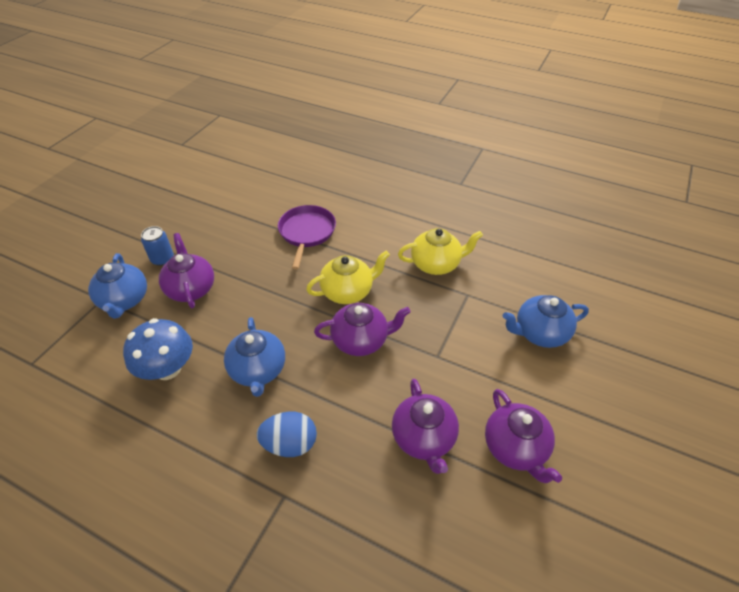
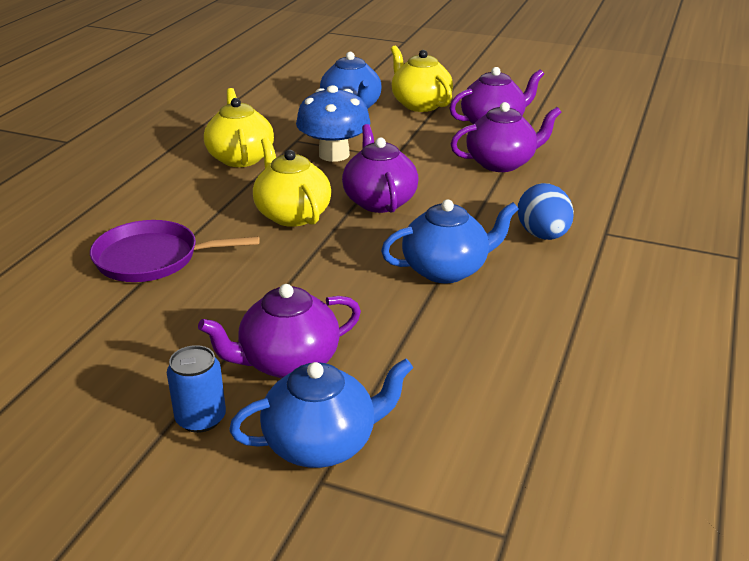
camera: 95 degrees left, 15 degrees down
blue mushroom [123,318,193,380] -> blue mushroom moved to [296,85,371,162]
none -> yellow teapot [391,45,453,112]

